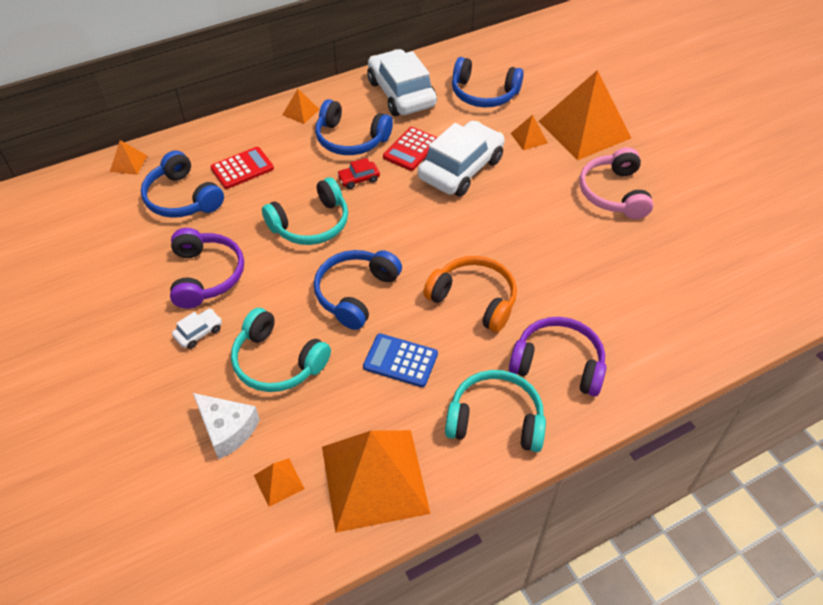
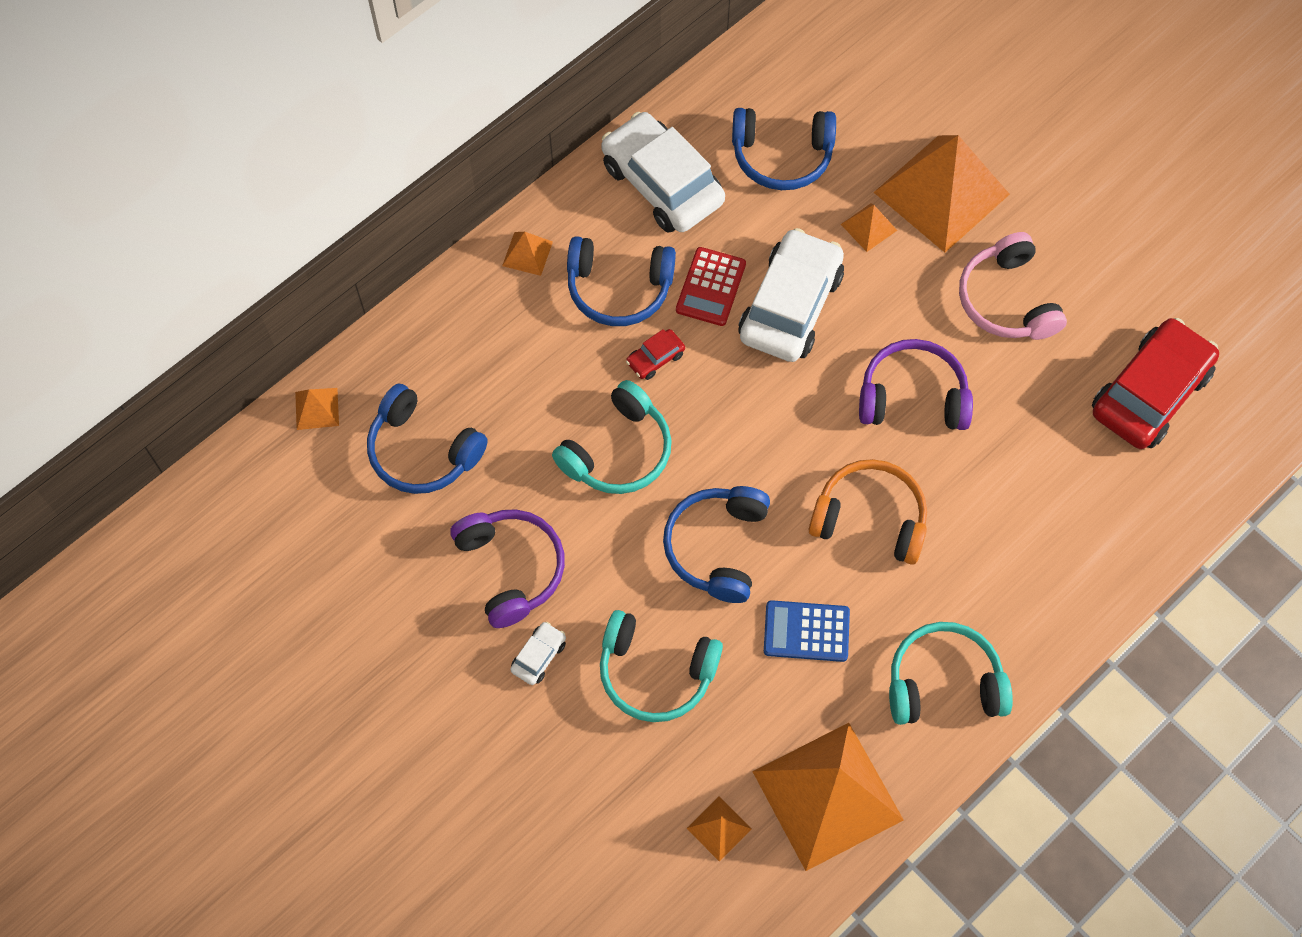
camera: 15 degrees left, 15 degrees up
white cheese [193,393,260,459] -> none
red calculator [210,147,274,189] -> none
purple headphones [509,317,606,397] -> purple headphones moved to [859,339,973,430]
none -> red car [1092,318,1219,449]

